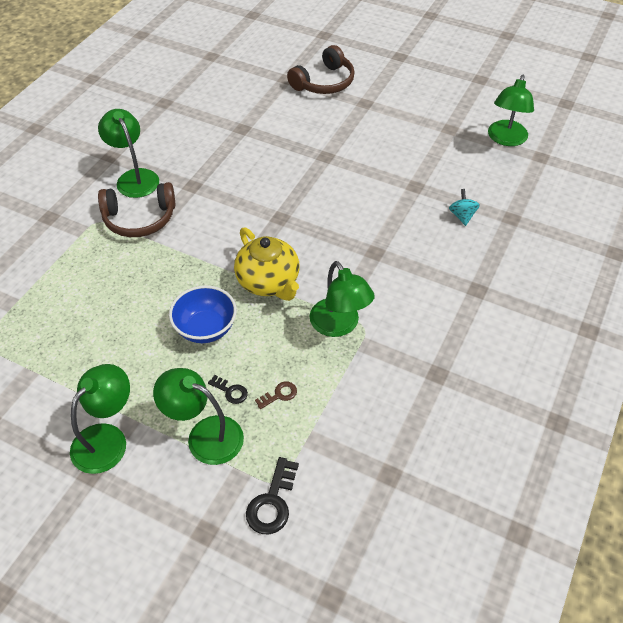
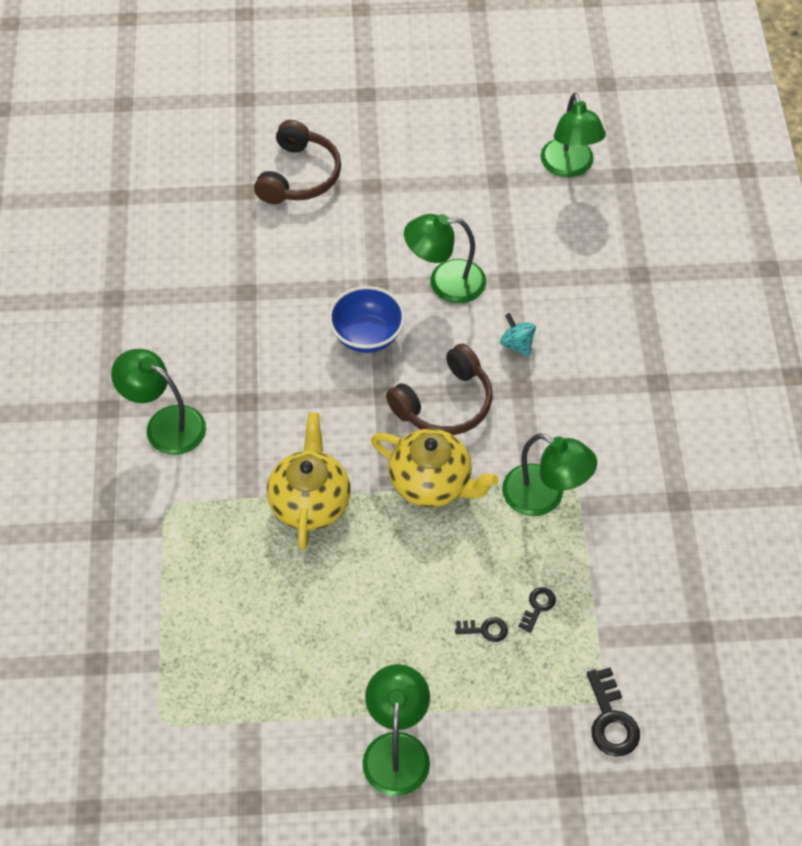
camera: 30 degrees left, 5 degrees up
brown headphones [98,182,175,237] -> brown headphones moved to [386,343,493,435]
green lamp [153,368,244,465] -> green lamp moved to [404,214,486,304]
blue bowl [169,285,237,343] -> blue bowl moved to [328,286,405,353]
brown key [255,381,297,409] -> black key [518,587,556,633]
turquoise spinning top [449,189,480,226] -> turquoise spinning top moved to [500,313,536,357]
none -> yellow teapot [267,413,351,549]

